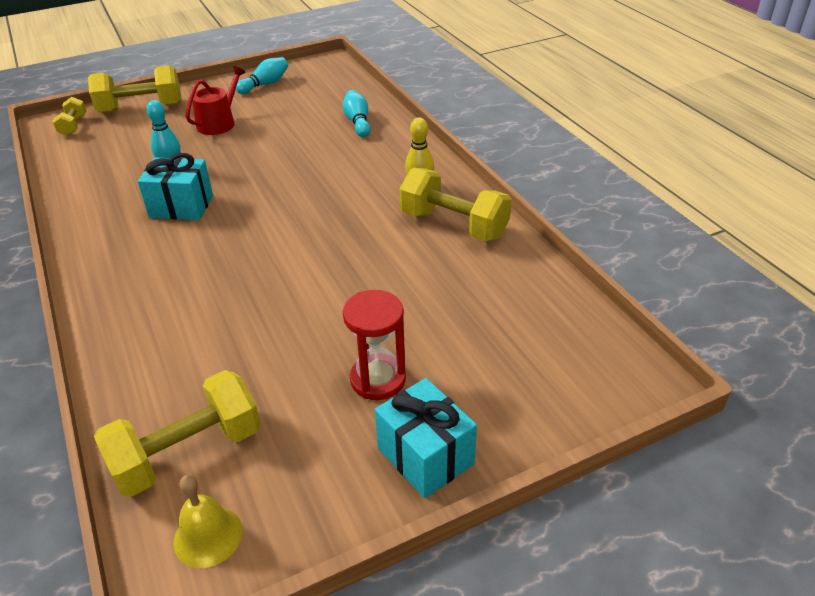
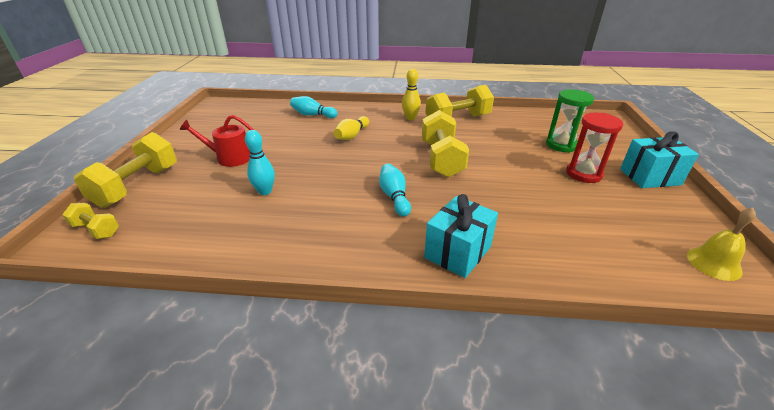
camera: 60 degrees left, 5 degrees down
yellow dumbbell [94,370,261,497] -> yellow dumbbell moved to [422,110,469,177]
turquoise gift [138,153,213,220] -> turquoise gift moved to [424,194,498,278]
red watering can [185,66,246,135] -> red watering can turned 60 degrees counterclockwise [180,115,254,167]
turquoise bowling pin [236,57,288,94] -> turquoise bowling pin moved to [379,164,411,217]
none -> yellow bowling pin [334,116,369,140]
none -> green hourglass [546,89,594,153]

